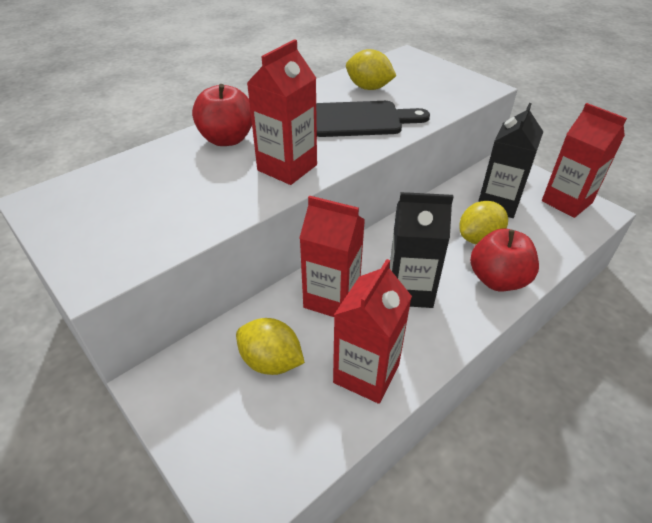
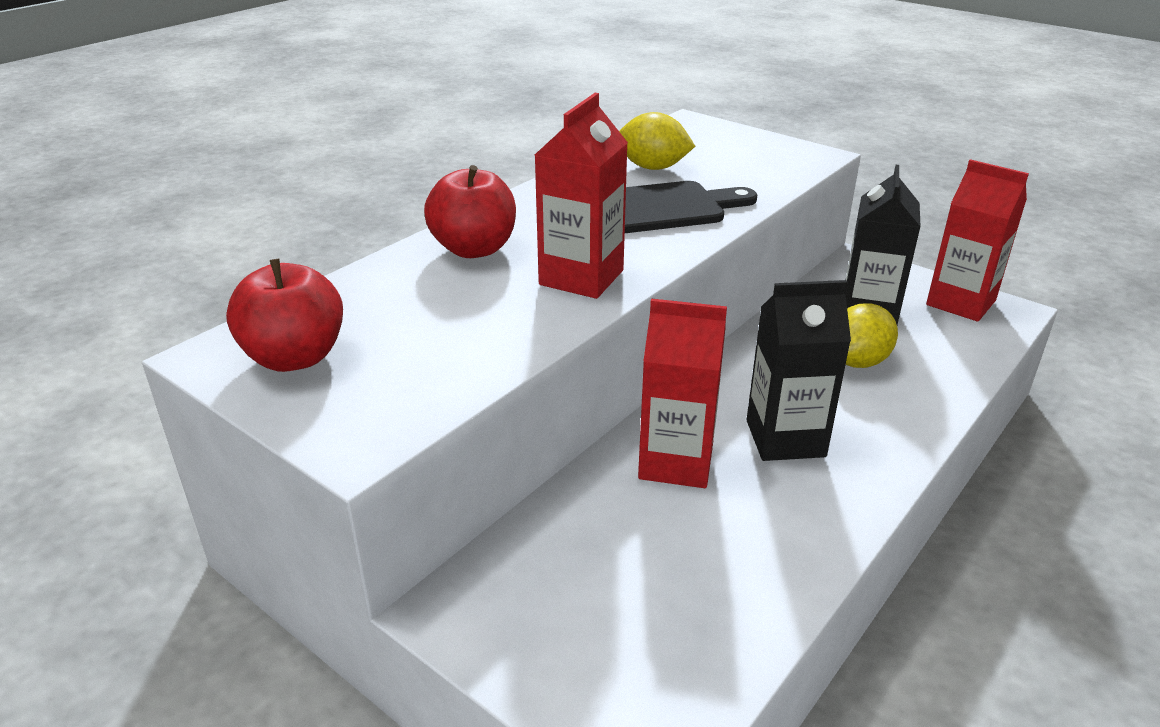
camera: 10 degrees left, 10 degrees down
yellow lemon [236,318,305,375] -> none
red carton [333,259,412,404] -> none
red apple [470,229,539,291] -> red apple moved to [226,259,343,372]

